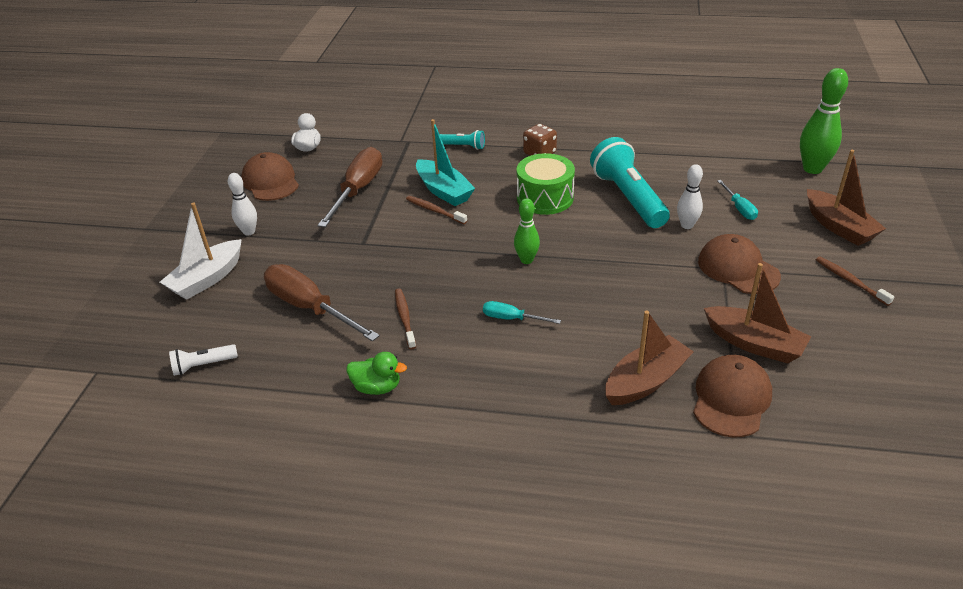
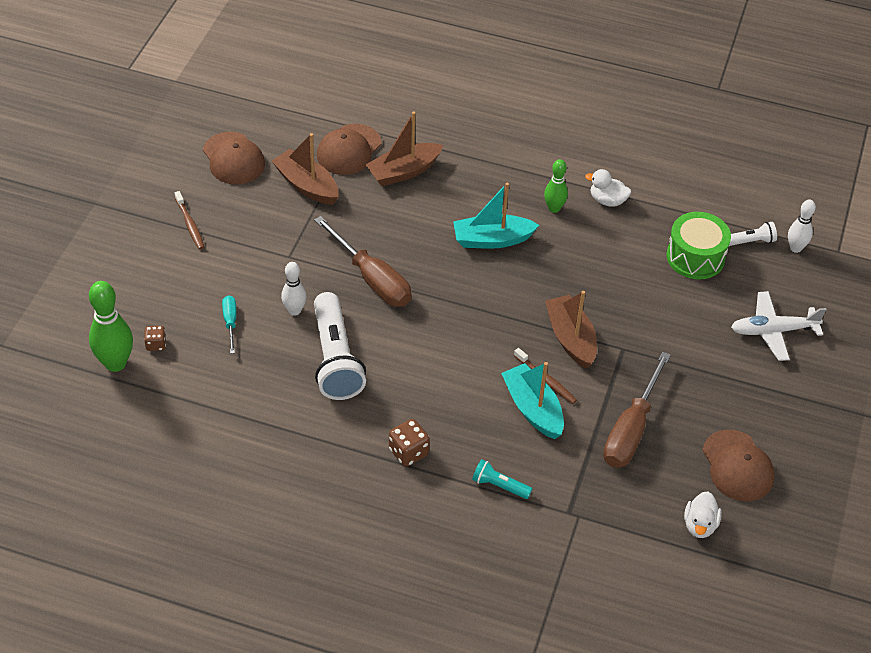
camera: 175 degrees left, 10 degrees up
white boat [160,203,242,300] -> white plane [731,291,827,361]
white bowling pin [228,173,257,236] -> white bowling pin moved to [788,199,816,253]
brown screwdriver [264,264,380,342] -> brown screwdriver moved to [314,216,411,307]
green duck [347,352,407,395] -> white duck [585,169,631,207]
brown toothbrush [395,289,416,350] -> none
turquoise screwdriver [483,301,561,324] -> turquoise boat [453,183,539,249]
green bowling pin [514,198,540,264] -> green bowling pin moved to [544,159,568,213]
green drum [516,153,575,215] -> green drum moved to [666,212,731,279]
turquoise flashlight [590,137,670,228] -> white flashlight [314,292,366,400]
brown cap [698,234,781,294] -> brown cap moved to [203,132,265,184]
brown boat [807,150,886,246] -> brown boat moved to [545,291,597,369]
none -> brown dice [144,326,166,351]

